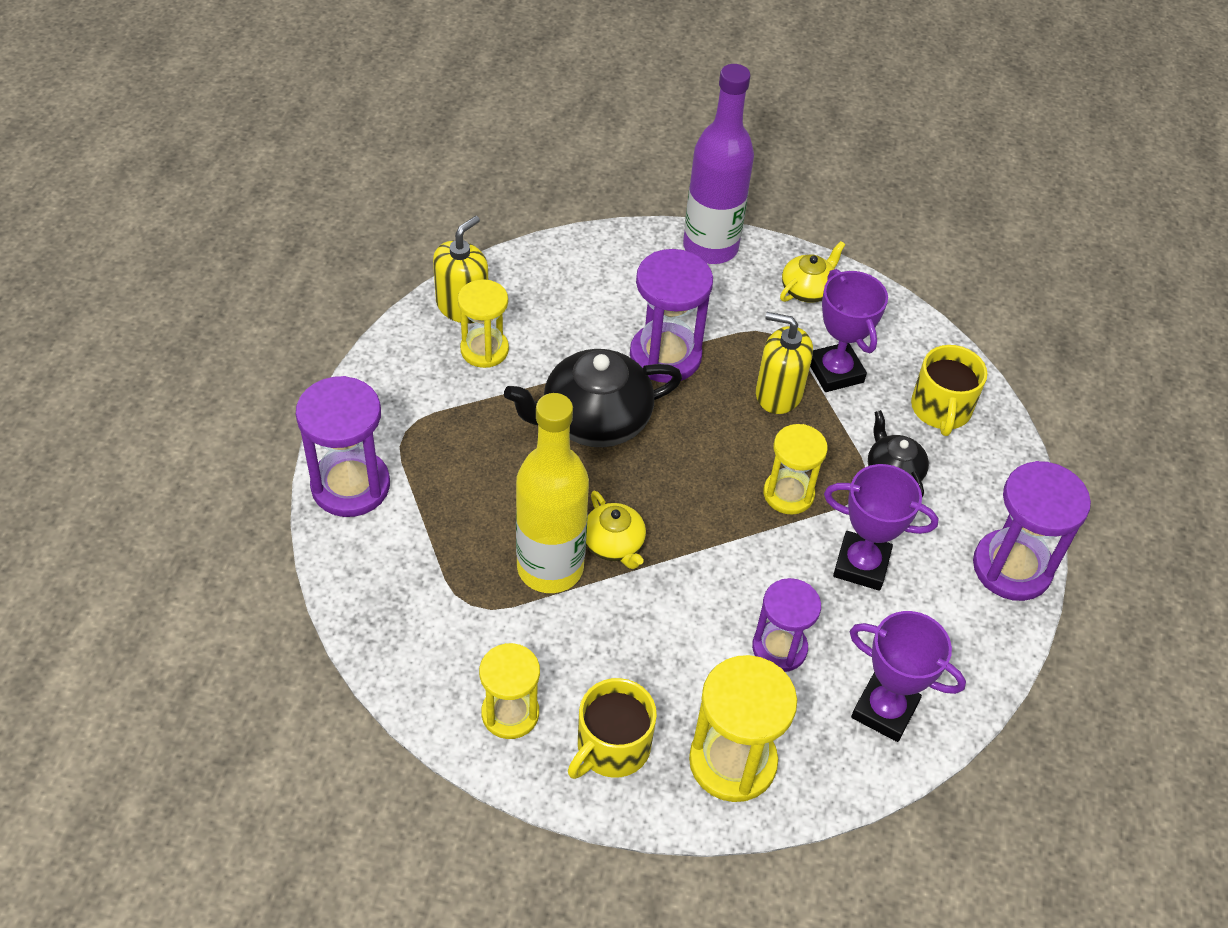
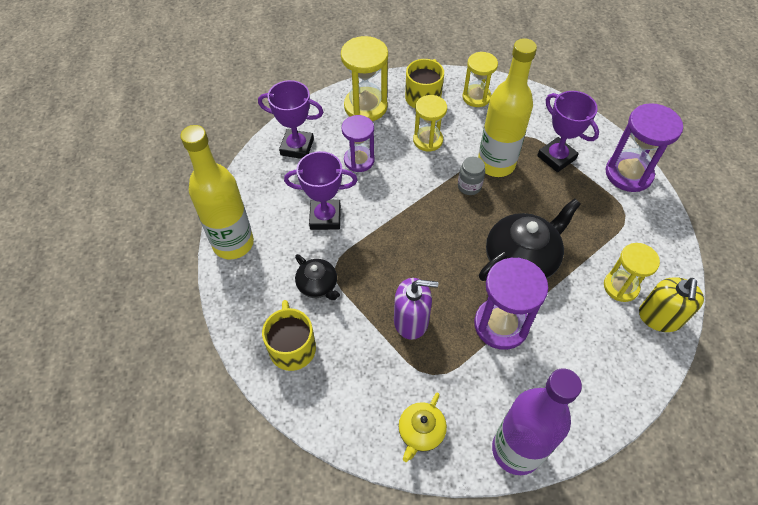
camera: 165 degrees right, 5 degrees up
yellow teapot [586,491,646,569] -> grey jar [458,157,485,195]
yellow soap dispenser [756,312,813,414] -> purple soap dispenser [394,278,438,340]
yellow hourglass [764,424,828,515] -> yellow hourglass moved to [413,95,447,152]
purple trophy [810,269,888,392] -> purple trophy moved to [537,91,599,172]
purple hourglass [973,461,1091,601] -> yellow bottle [180,125,254,259]

